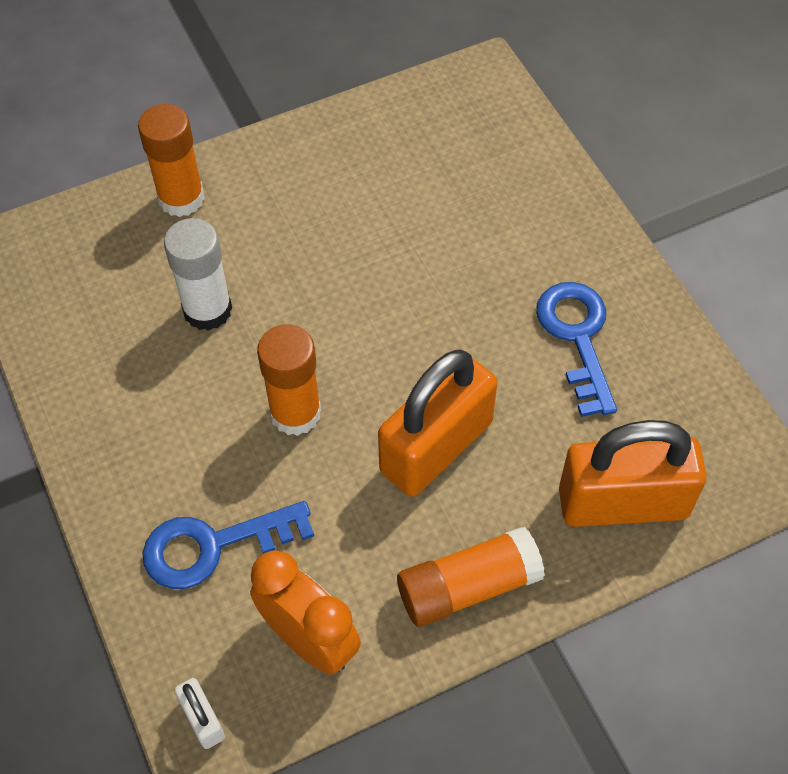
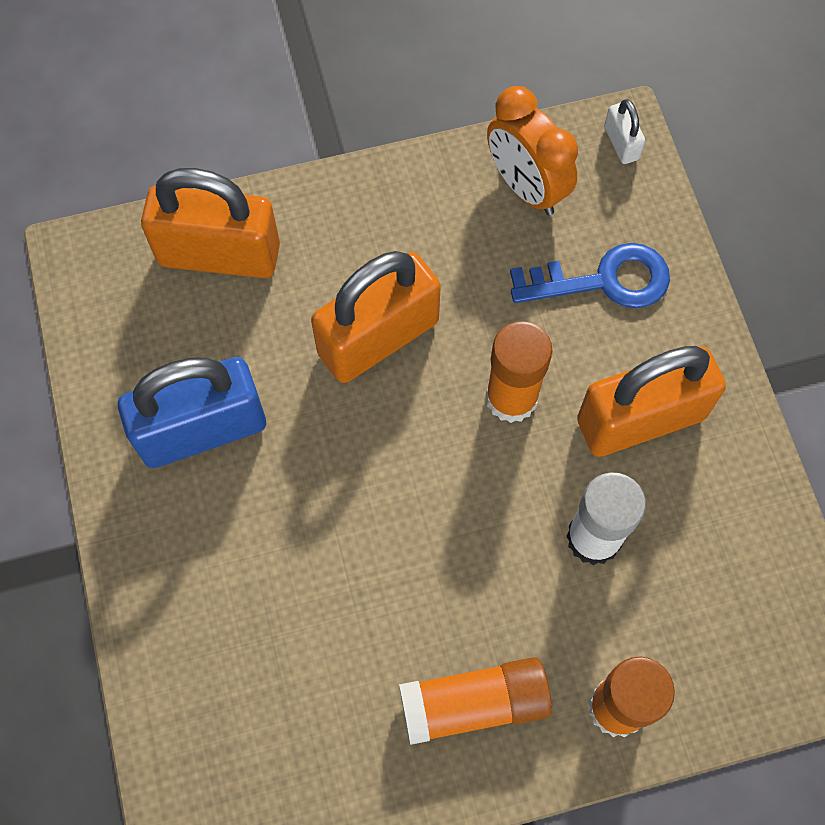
camera: 170 degrees left, 10 degrees up
orange glue stick [397,527,545,627] -> orange glue stick moved to [399,657,552,745]
blue key [536,282,617,417] -> blue padlock [118,357,266,468]
none -> orange padlock [577,346,726,457]

